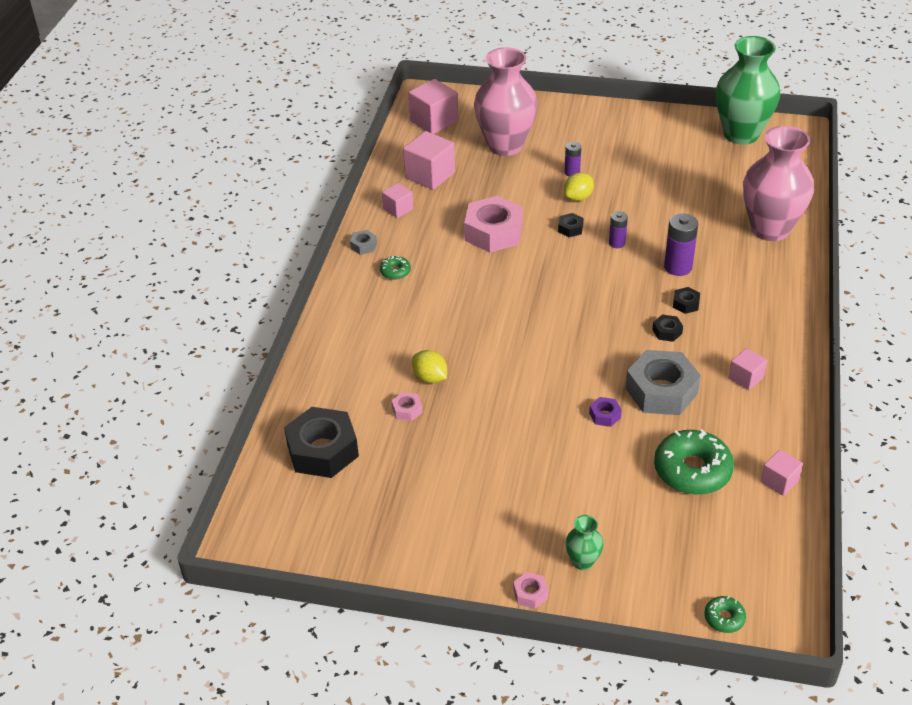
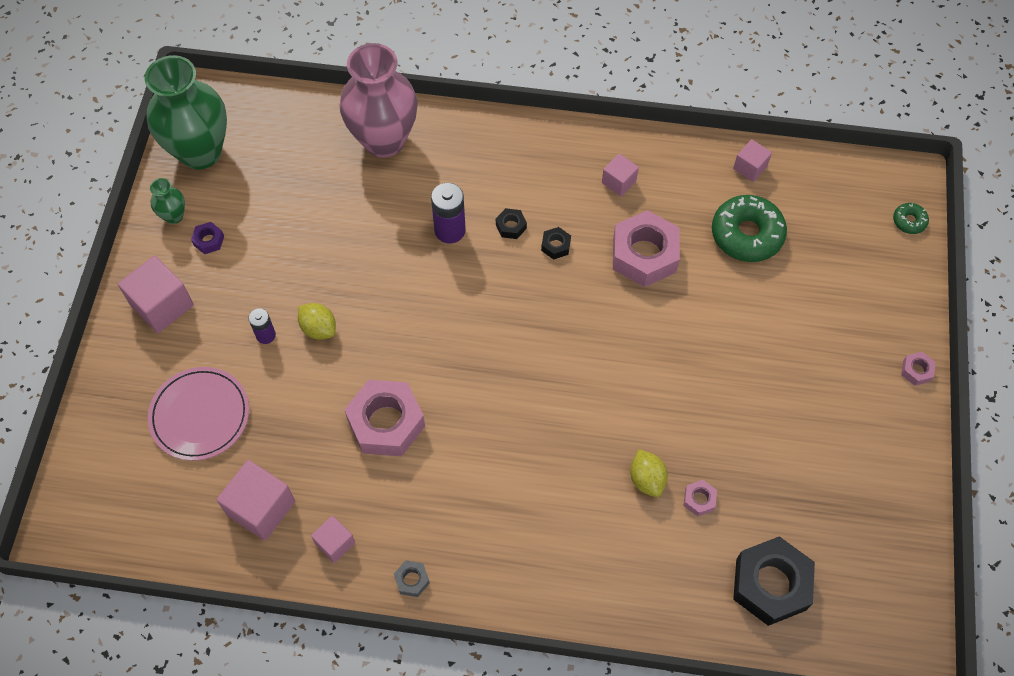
camera: 95 degrees left, 20 degrees up
green donut [380,256,411,280] -> none
pink cube [408,79,458,134] -> pink cube moved to [118,256,194,333]
yellow lemon [412,350,447,383] -> yellow lemon turned 60 degrees counterclockwise [630,449,668,497]
pink vase [474,47,538,156] -> pink plate [148,367,249,461]
black nut [558,213,584,237] -> none
green vase [565,515,603,570] -> green vase moved to [150,178,185,224]
purple nut [589,397,622,427] -> purple nut moved to [191,222,224,254]
purple battery [609,211,628,248] -> none
grey nut [625,350,701,415] -> pink nut [613,210,680,287]

